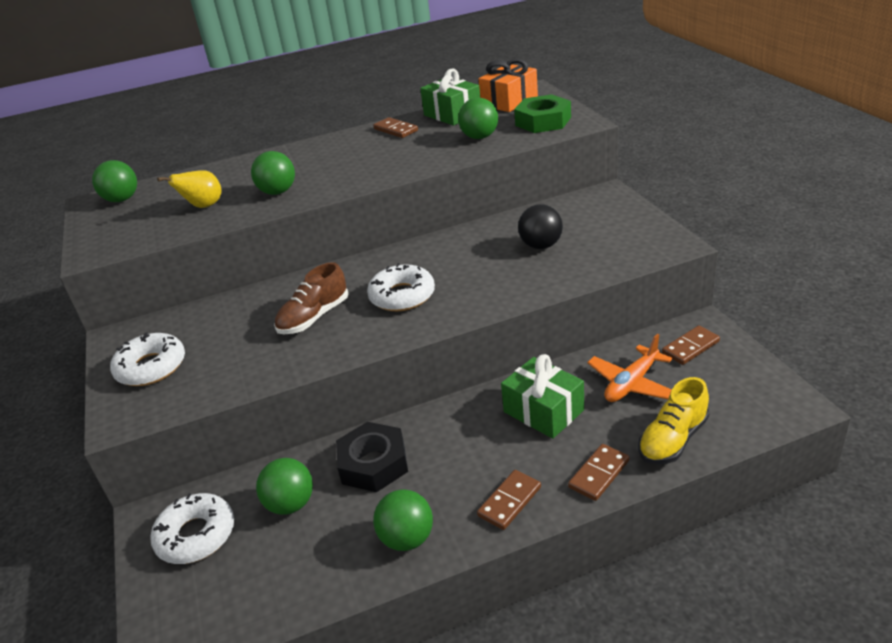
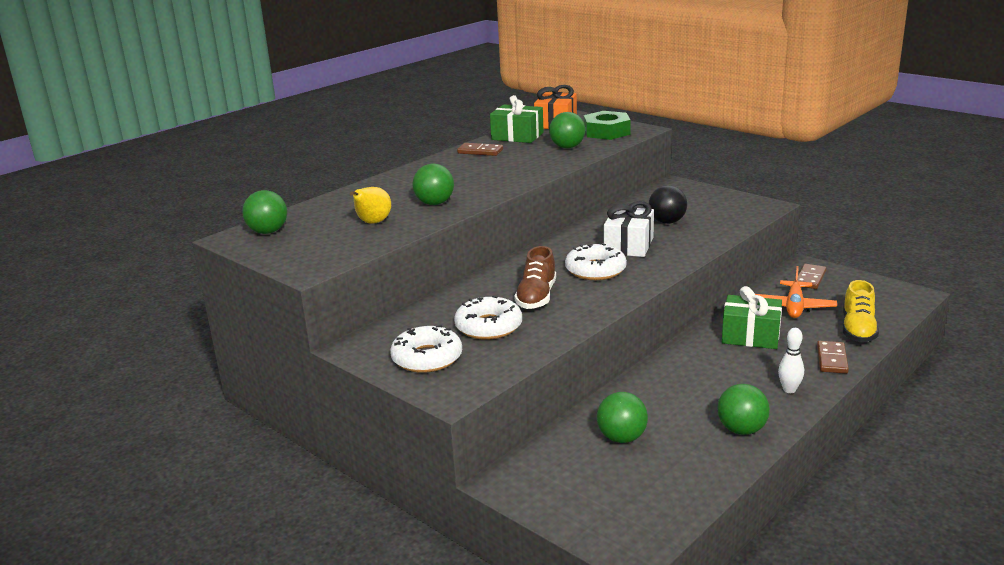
camera: 30 degrees left, 10 degrees down
white donut [150,493,234,564] -> white donut moved to [454,295,522,340]
black nut [336,422,408,492] -> none
brown domino [477,470,541,530] -> white bowling pin [778,328,804,393]
none -> white gift [604,201,654,257]

